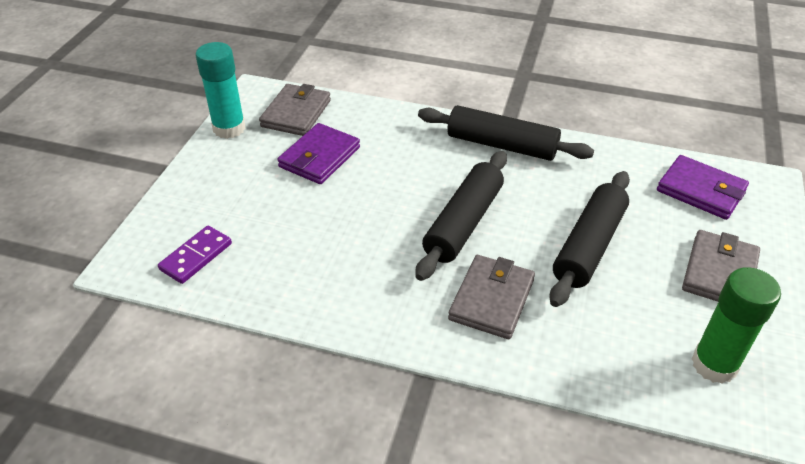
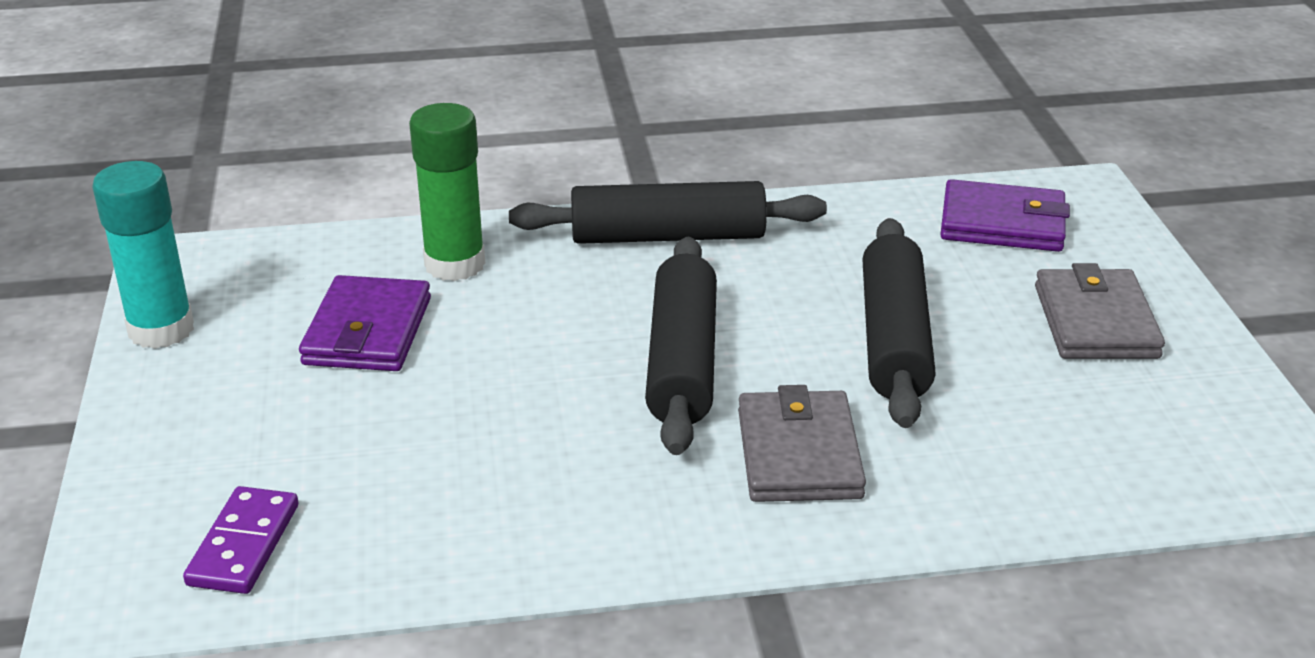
camera: 25 degrees left, 10 degrees down
grey wallet [259,84,331,136] -> none
green glue stick [691,267,781,384] -> green glue stick moved to [409,103,485,281]

